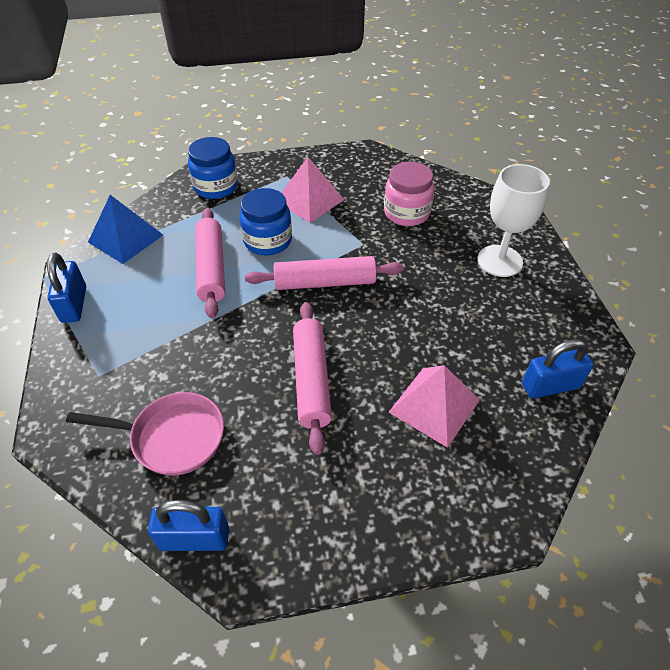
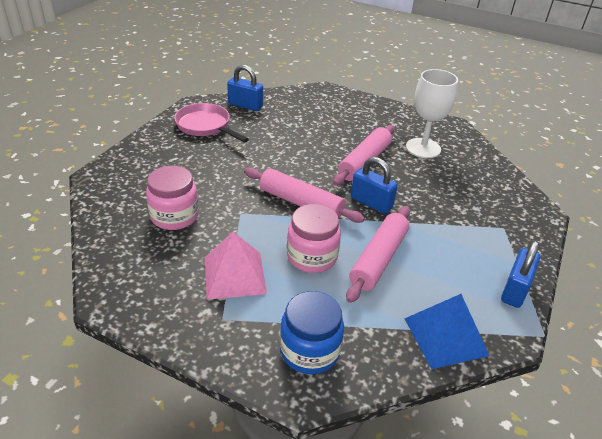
camera: 145 degrees left, 10 degrees down
pink pan [66,392,224,476] -> pink pan moved to [174,103,249,142]
blue padlock [148,500,229,551] -> blue padlock moved to [351,157,398,214]
blue jar [239,188,292,255] -> pink jar [287,204,341,273]
pink pyramid [389,365,480,448] -> none
white goblet [477,164,550,277] -> white goblet moved to [406,69,458,158]

